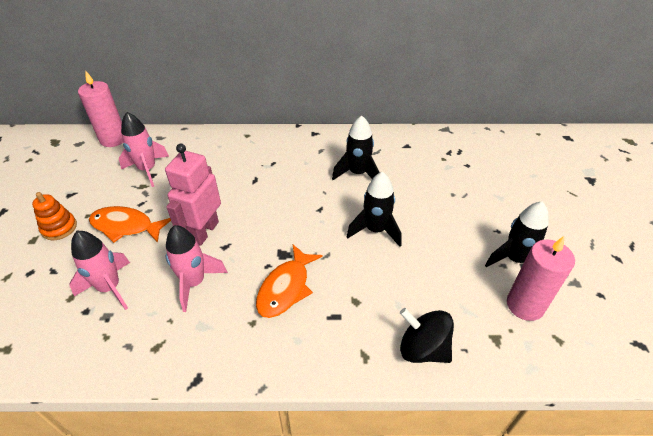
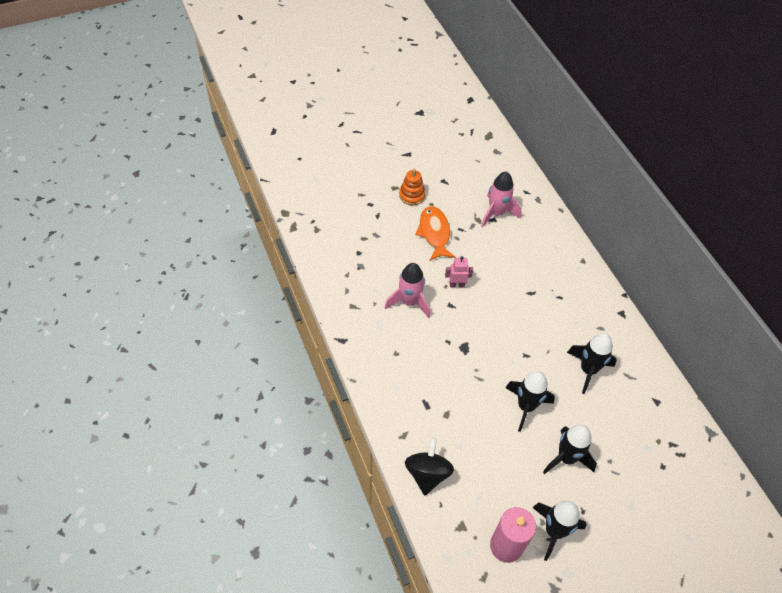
camera: 65 degrees right, 10 degrees up
pink rocket [69,231,130,310] -> none
pink candle [78,70,124,147] -> none
pink robot [165,144,221,246] -> pink robot [445,256,473,287], size x0.52
orange fish [256,245,323,318] -> none
none -> black rocket [543,425,597,474]

